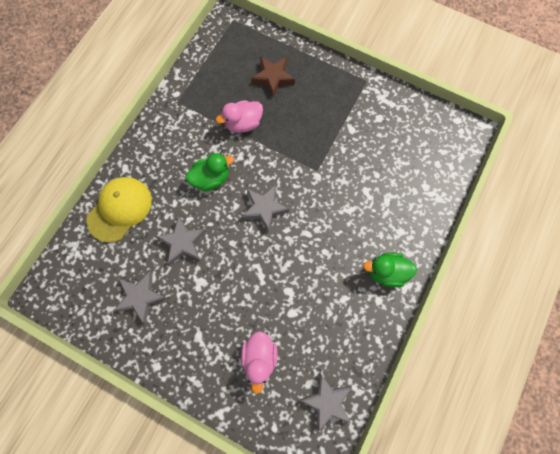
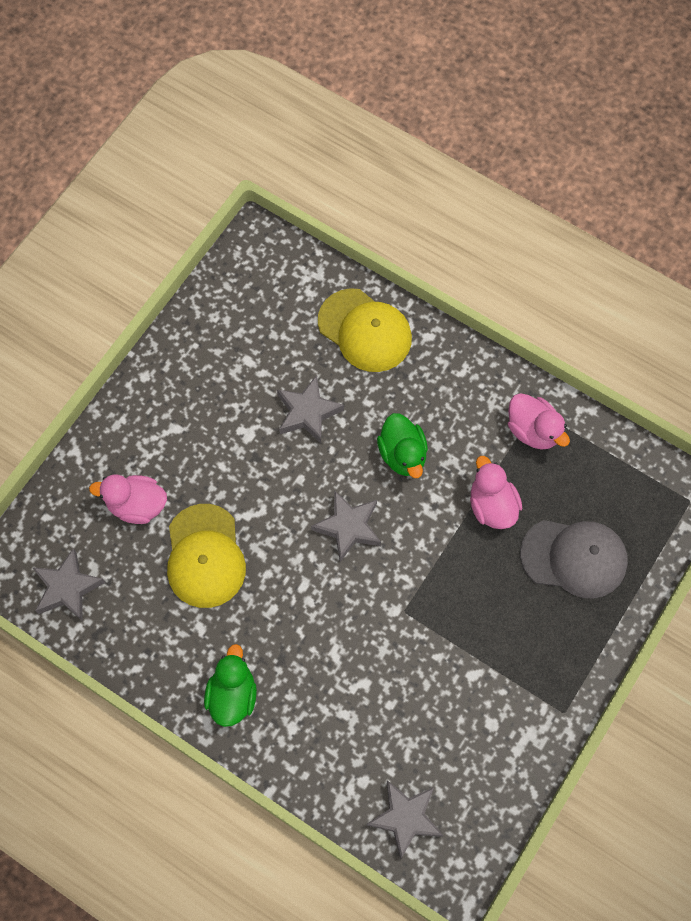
camera: 95 degrees right, 5 degrees down
grey star [114,271,167,323] -> grey star moved to [366,780,443,859]
brown star [251,57,295,97] -> grey cap [520,520,628,598]
none -> yellow cap [167,504,246,608]
none -> pink duck [508,393,570,450]

